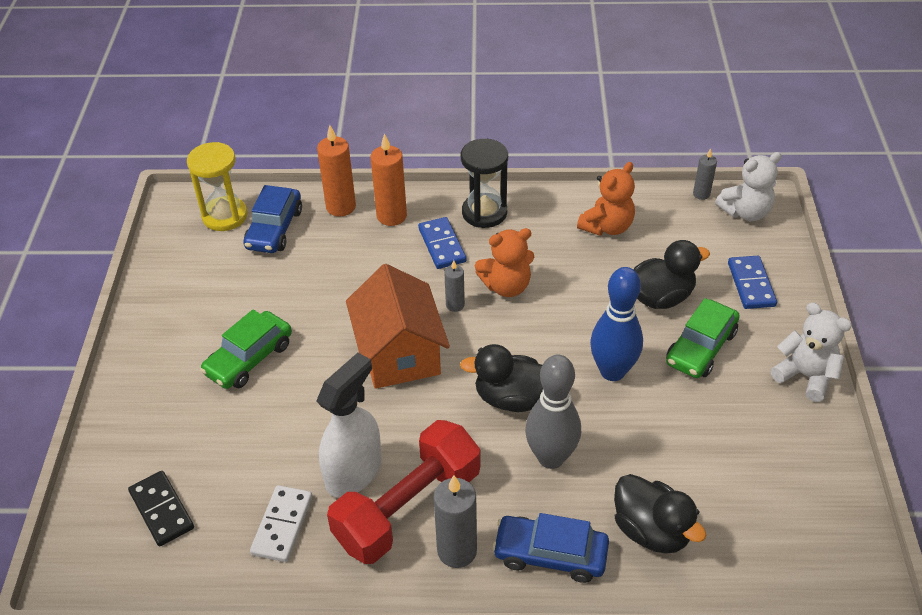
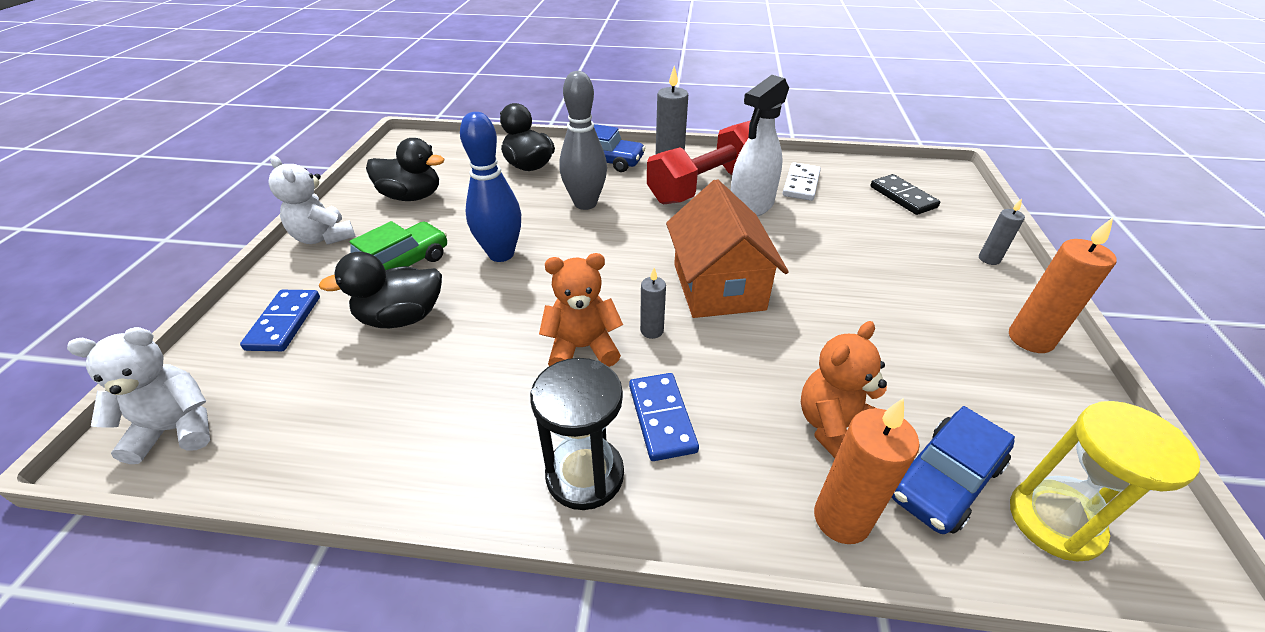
camera: 175 degrees left, 5 degrees down
green car [200,309,292,389] -> none
blue car [243,185,302,253] -> blue car turned 150 degrees counterclockwise [892,406,1015,534]
orange candle [371,134,407,226] -> orange candle moved to [1009,218,1117,353]
black duck [460,344,543,412] -> black duck moved to [366,138,444,201]
orange teddy bear [577,162,635,236] -> orange teddy bear moved to [801,321,887,458]
grey candle [693,148,717,200] -> grey candle moved to [979,199,1025,265]

